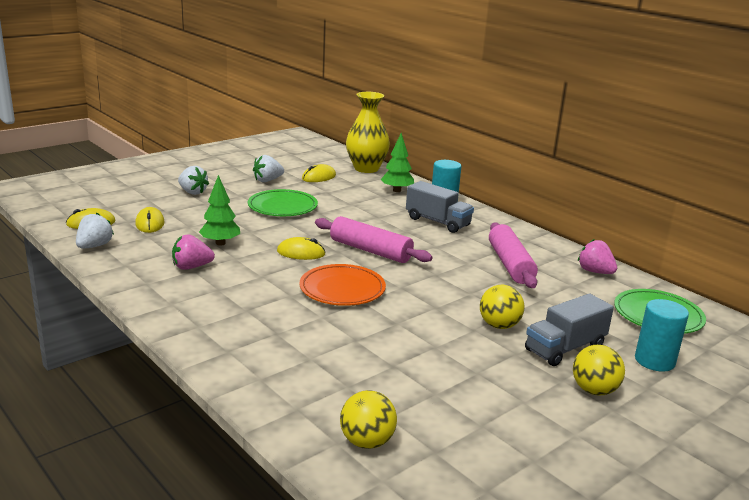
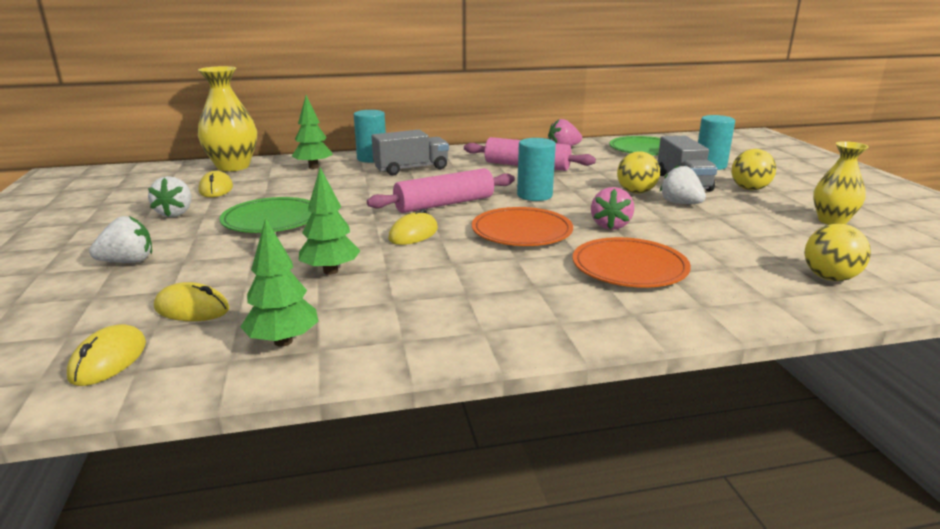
camera: 60 degrees left, 0 degrees up
white strawberry [76,213,114,249] -> white strawberry moved to [660,165,706,204]
pink strawberry [172,234,215,270] -> pink strawberry moved to [591,187,634,230]
none -> green tree [240,218,318,347]
none -> turquoise cylinder [517,138,556,201]
none -> orange plate [573,237,691,288]
none -> yellow vase [813,141,869,225]

